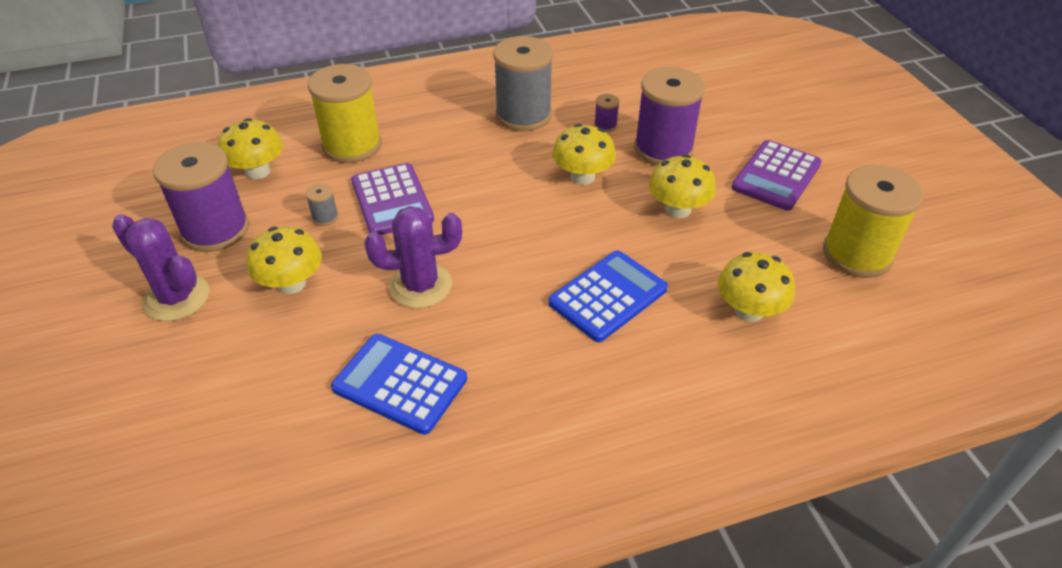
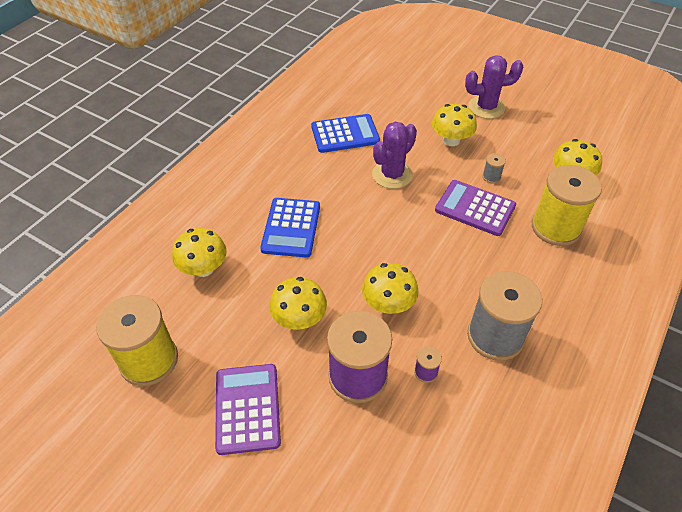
camera: 140 degrees right, 5 degrees up
purple spool [153,142,249,252] -> none

